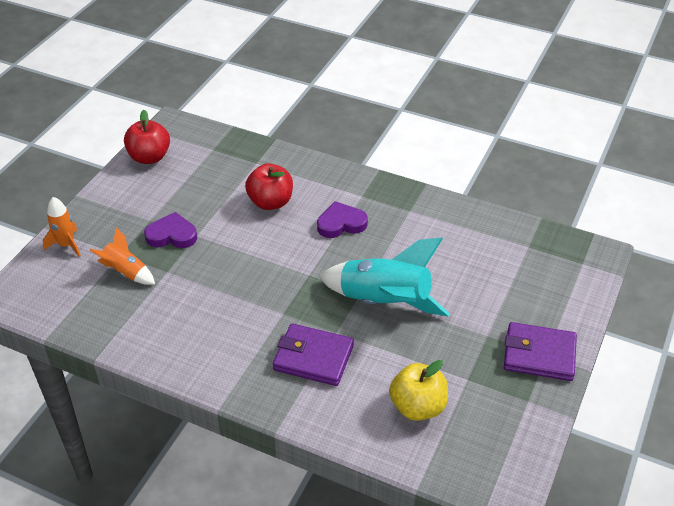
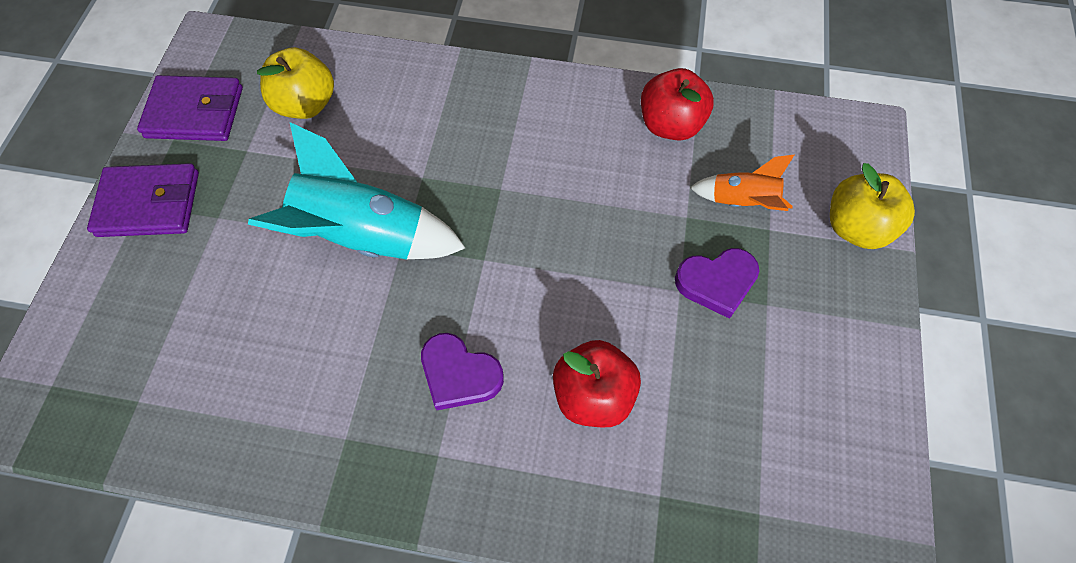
camera: 165 degrees right, 20 degrees up
orange rocket [43,197,81,257] -> yellow apple [830,163,915,249]
red apple [124,110,170,164] -> red apple moved to [641,68,714,141]
purple wallet [273,323,354,386] -> purple wallet moved to [137,75,243,141]
purple heart [317,201,368,238] -> purple heart turned 60 degrees clockwise [421,333,504,410]

